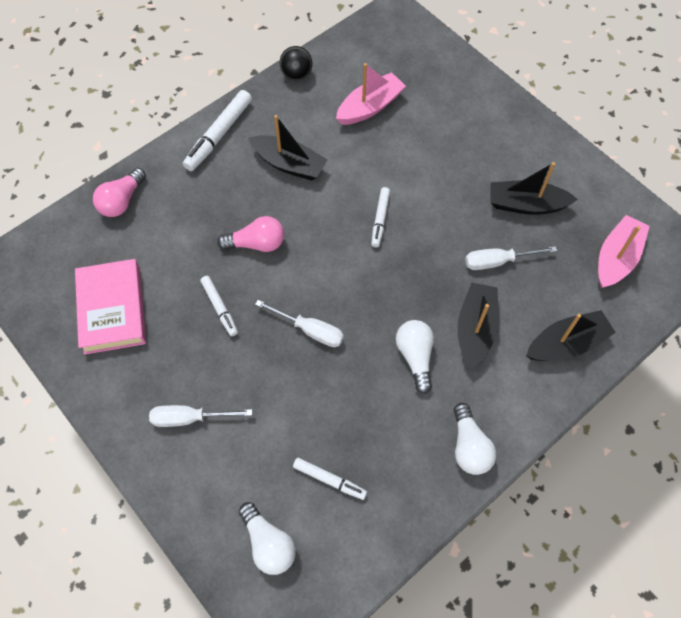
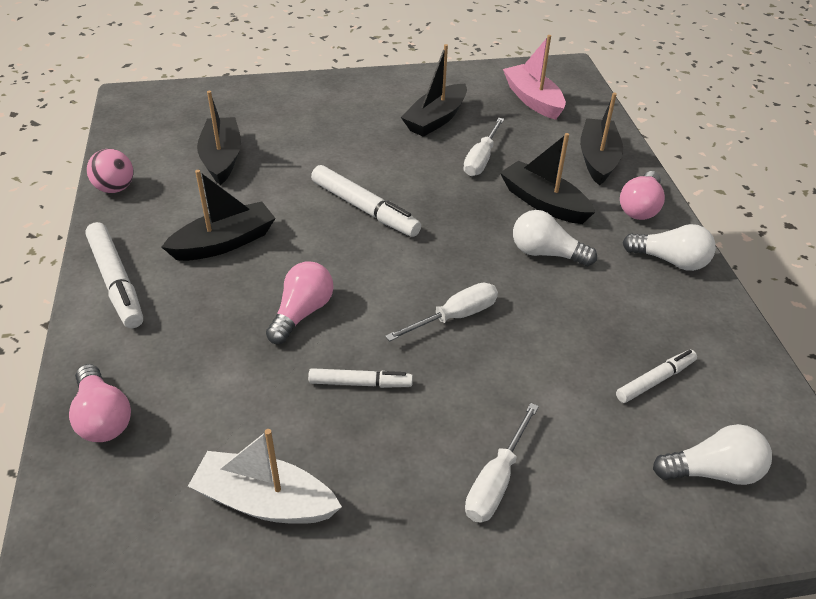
camera: 60 degrees left, 20 degrees down
pink book [75,259,146,355] -> white boat [188,429,342,524]
black ball [280,46,312,80] -> pink ball [87,149,133,193]
pink boat [336,63,406,125] -> black boat [197,91,241,185]
white marker [371,187,390,248] -> white marker [311,165,421,237], size x1.65
none -> pink light bulb [620,171,665,220]

